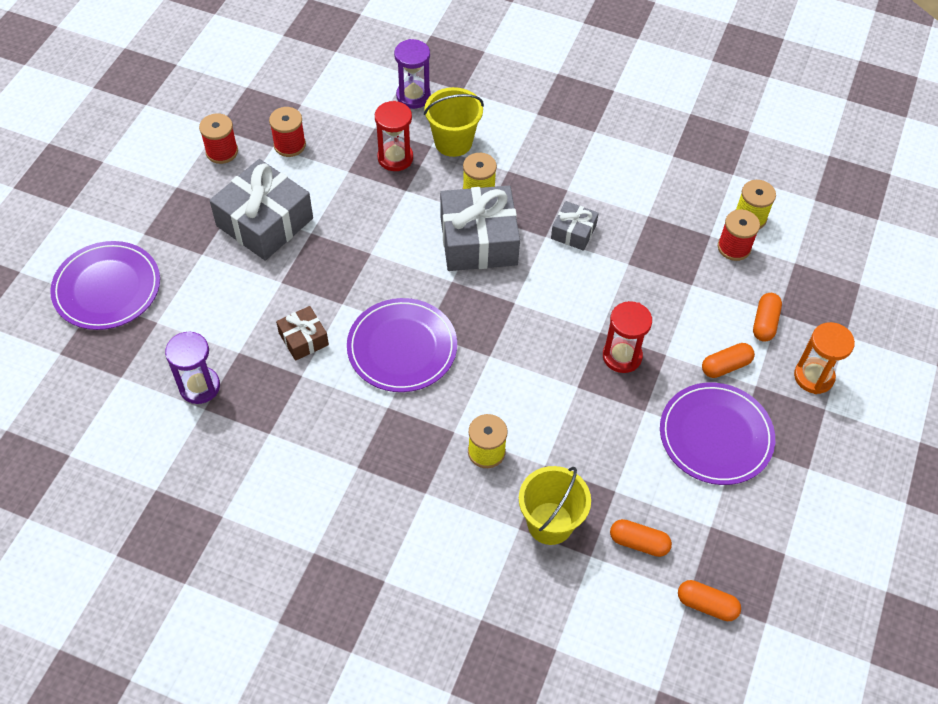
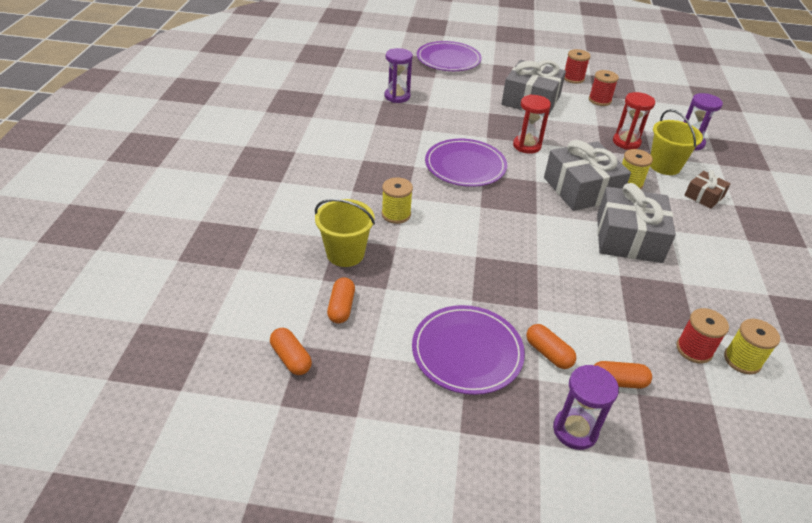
camera: 75 degrees right, 15 degrees down
brown gift [276,306,329,361] -> brown gift moved to [684,170,731,209]
grey gift [551,201,599,251] -> grey gift [597,183,676,263], size x1.95
red hourglass [603,301,652,373] -> red hourglass moved to [513,94,551,154]
orange capsule [678,580,741,621] -> orange capsule turned 45 degrees counterclockwise [270,328,312,375]
orange hourglass [794,322,855,394] -> purple hourglass [553,365,619,450]

